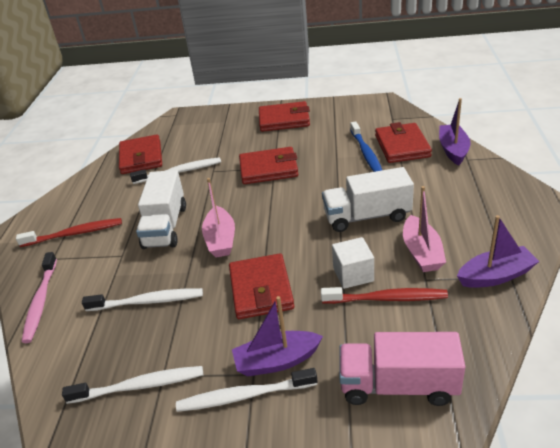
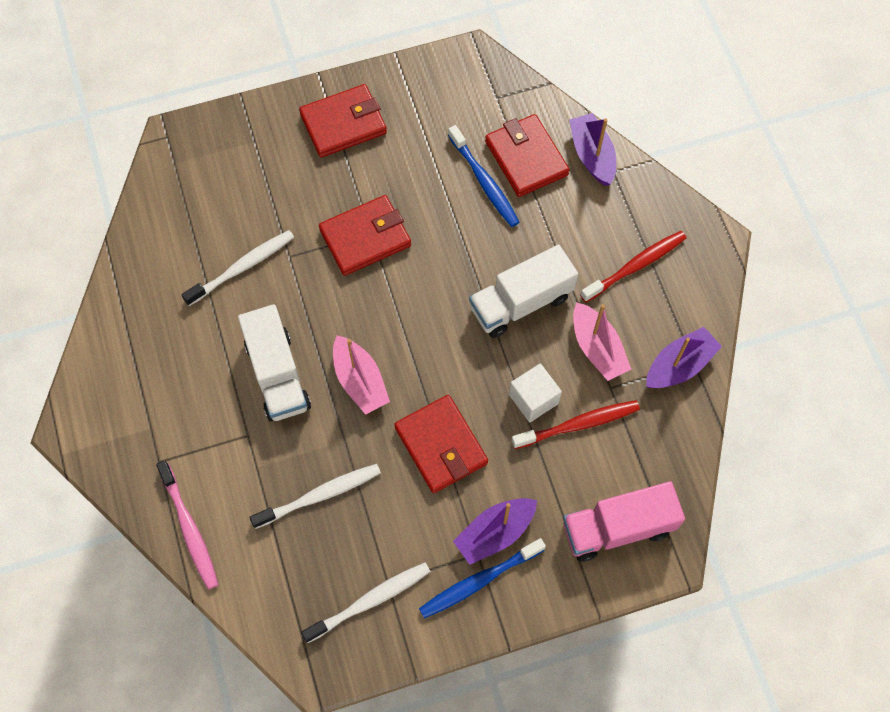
camera: 25 degrees left, 30 degrees up
red toothbrush [16,218,122,247] -> red toothbrush moved to [580,231,686,302]
red wallet [119,135,162,174] -> none
white toothbrush [176,368,317,412] -> blue toothbrush [419,538,546,619]

